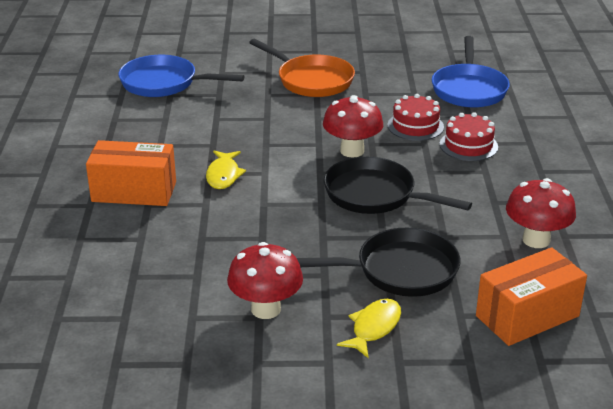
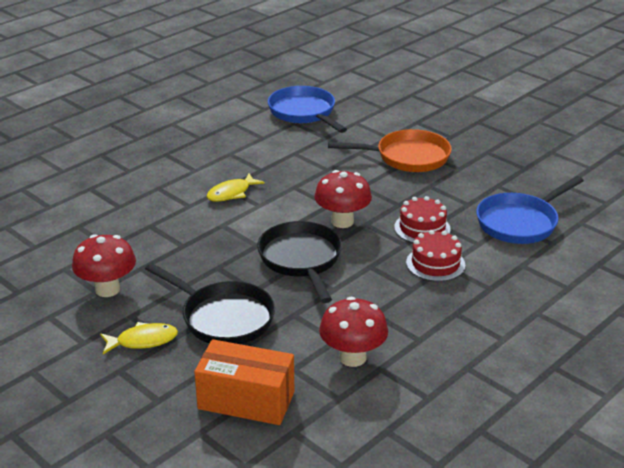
camera: 45 degrees right, 0 degrees up
orange box [86,140,176,206] -> none
orange pan [249,39,355,97] -> orange pan turned 90 degrees counterclockwise [328,129,452,172]

